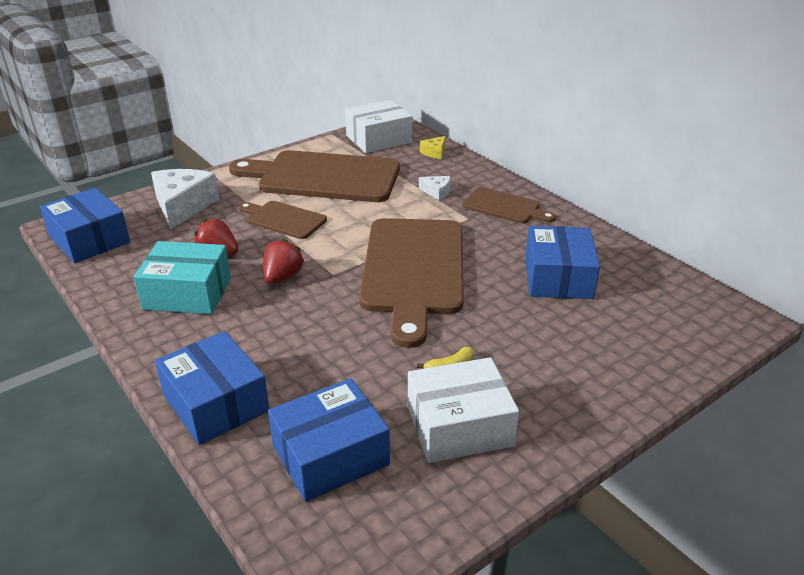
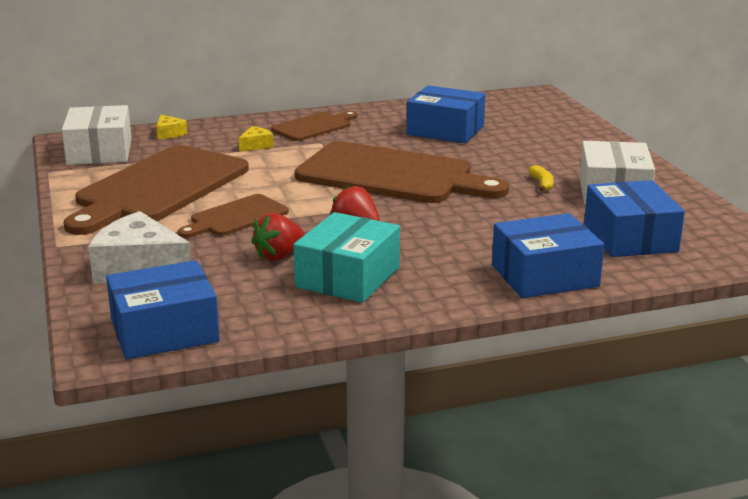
camera: 70 degrees left, 10 degrees down
white cheese [419,176,450,200] -> yellow cheese [239,126,274,152]

